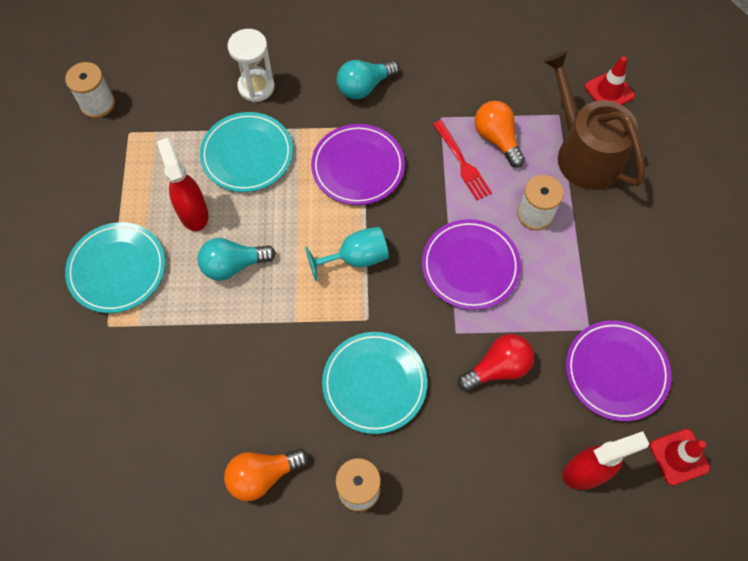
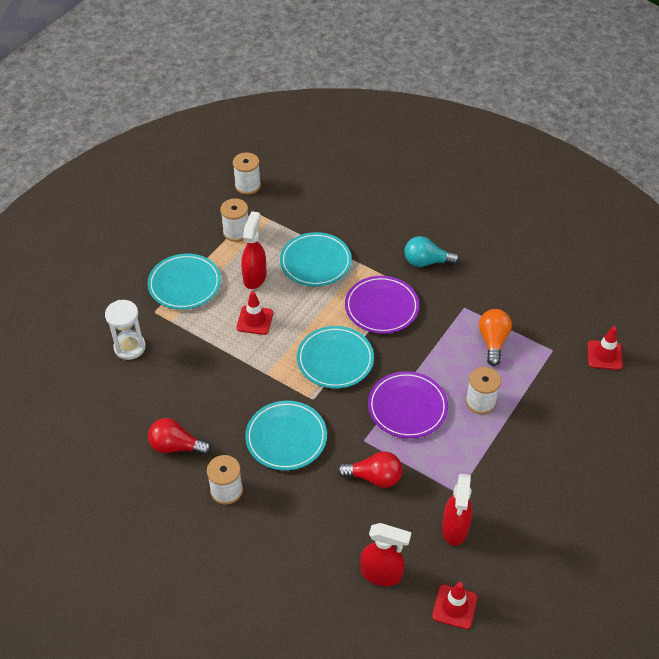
camera: 35 degrees right, 15 degrees down
turquoise light bulb [197,238,276,281] -> red traffic cone [236,291,273,335]
orange light bulb [224,449,308,501] -> red light bulb [148,418,211,455]
white hourglass [227,29,275,102] -> white hourglass moved to [105,300,146,360]
turquoise goblet [305,227,389,281] -> turquoise plate [297,326,374,389]
red fork [433,120,492,200] -> none
brown watering can [543,51,645,190] -> none
purple plate [566,320,671,421] -> red spray bottle [442,474,472,546]
none -> white spool [220,198,248,242]

